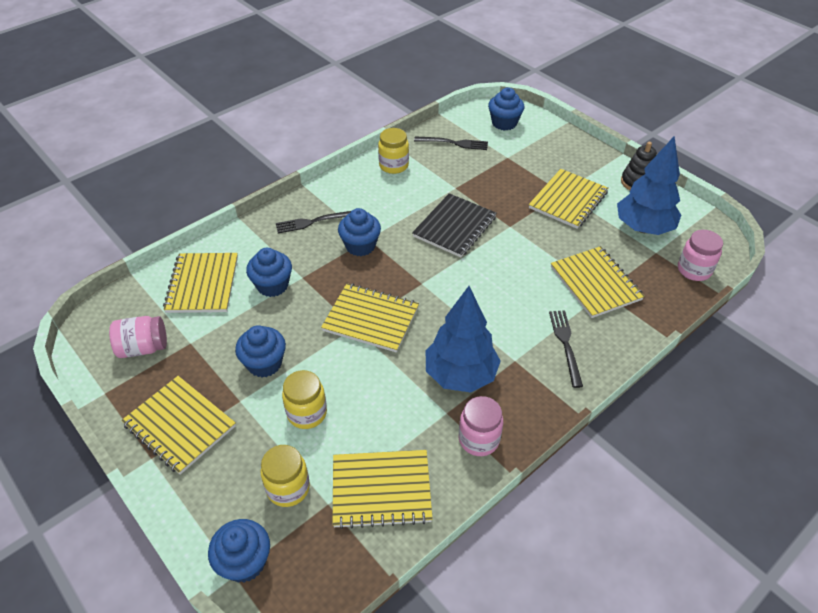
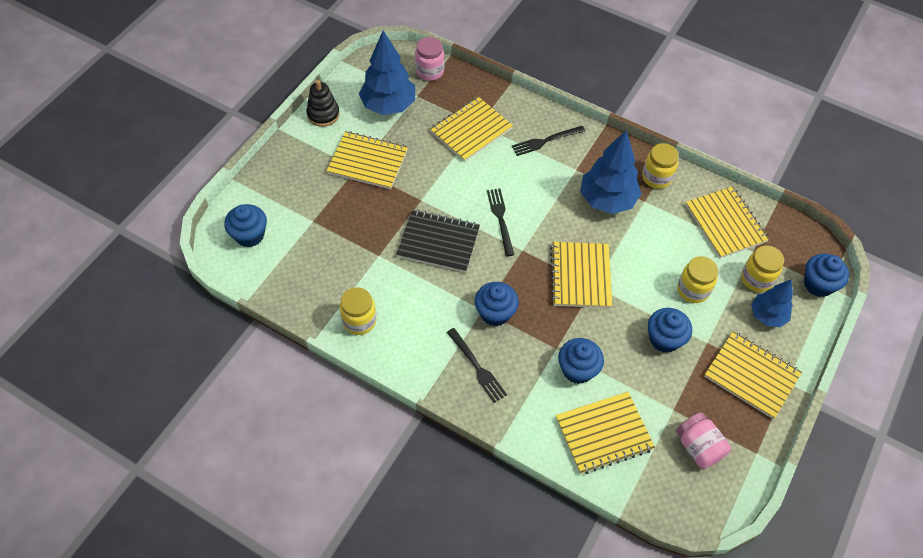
camera: 110 degrees left, 10 degrees up
yellow notebook [121,376,236,475] -> yellow notebook turned 75 degrees counterclockwise [704,331,802,419]
black fork [414,136,488,150] -> black fork moved to [487,189,514,257]
pink jar [459,396,503,456] -> yellow jar [642,143,679,189]
none -> blue tree [751,279,793,327]

